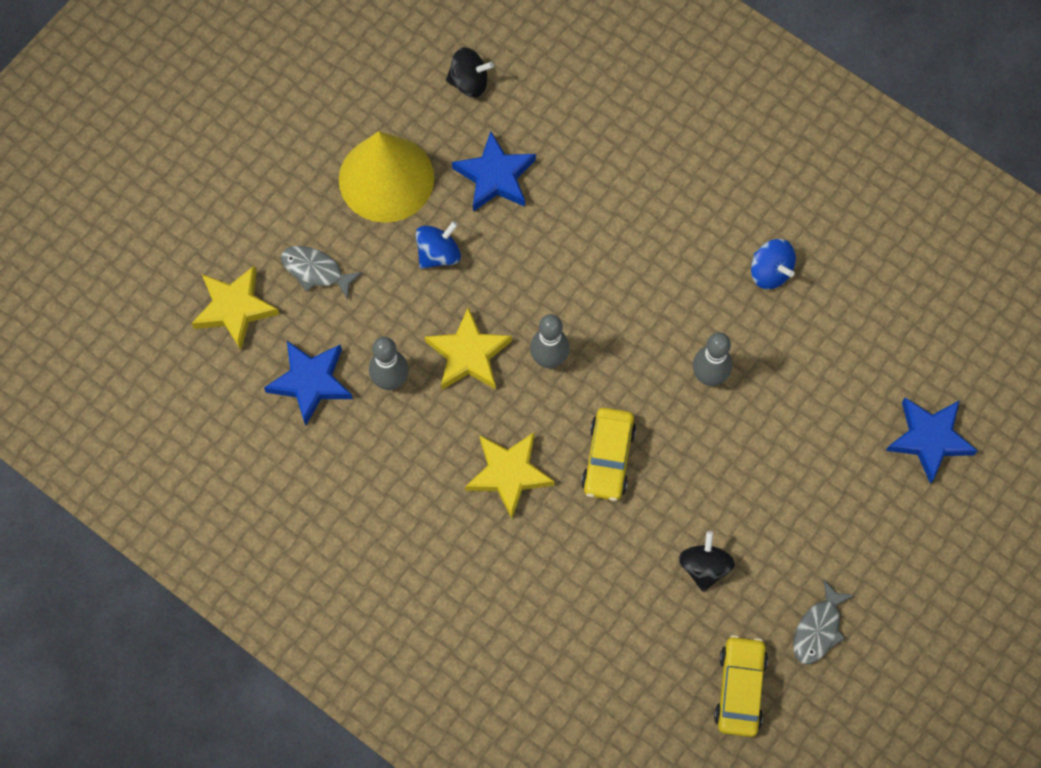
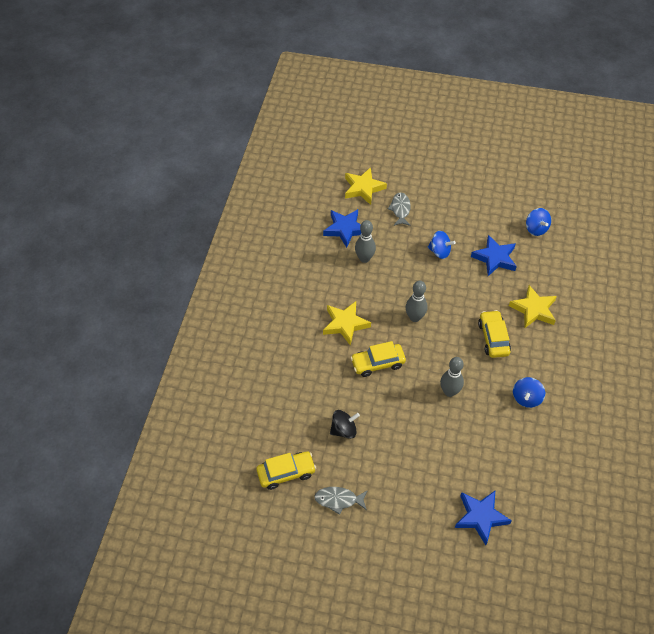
camera: 65 degrees right, 15 degrees down
yellow cone [339,131,434,223] -> none
yellow star [425,307,512,390] -> yellow star moved to [509,285,557,328]
black spinning top [446,47,494,98] -> blue spinning top [526,208,551,236]
none -> yellow car [478,310,511,358]

